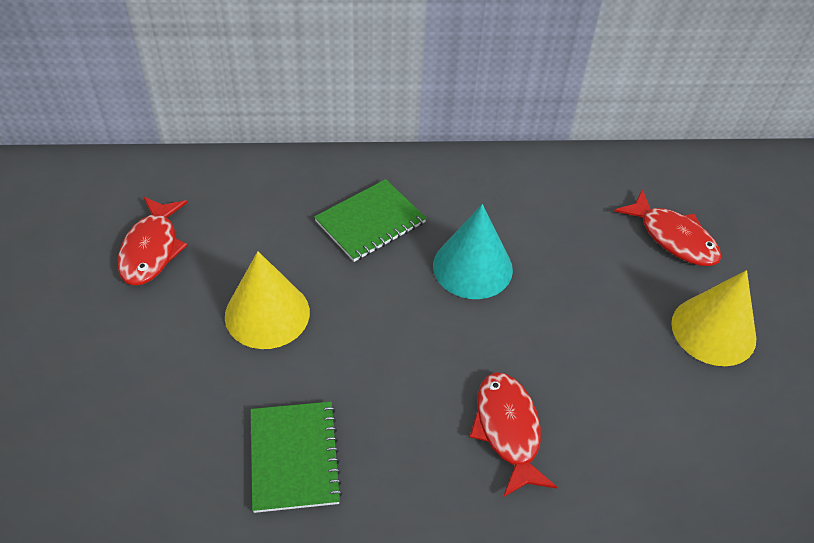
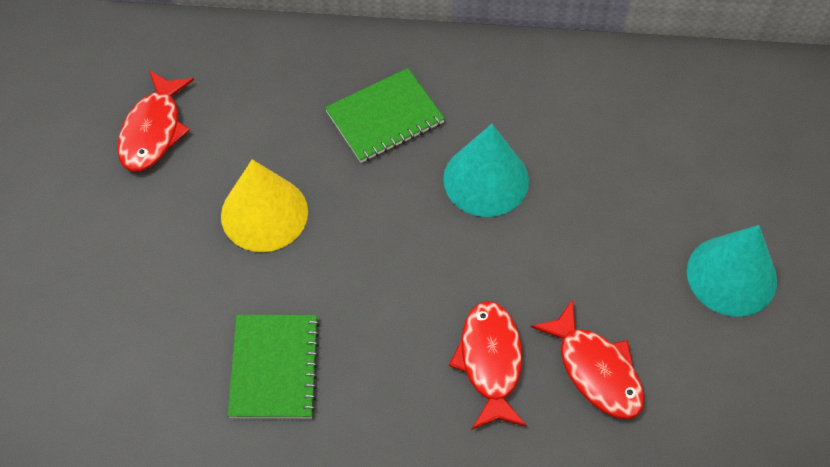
camera: 10 degrees right, 10 degrees up
red fish [614,190,721,266] -> red fish moved to [531,299,645,419]
yellow cone [671,270,756,366] -> turquoise cone [687,225,777,317]

